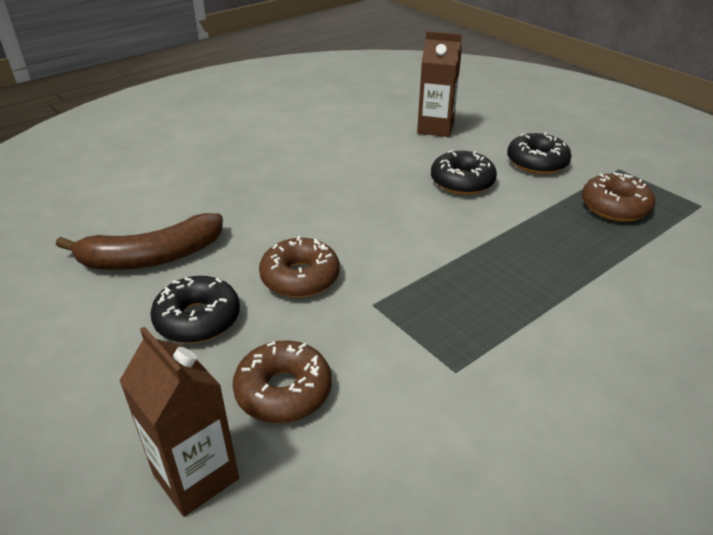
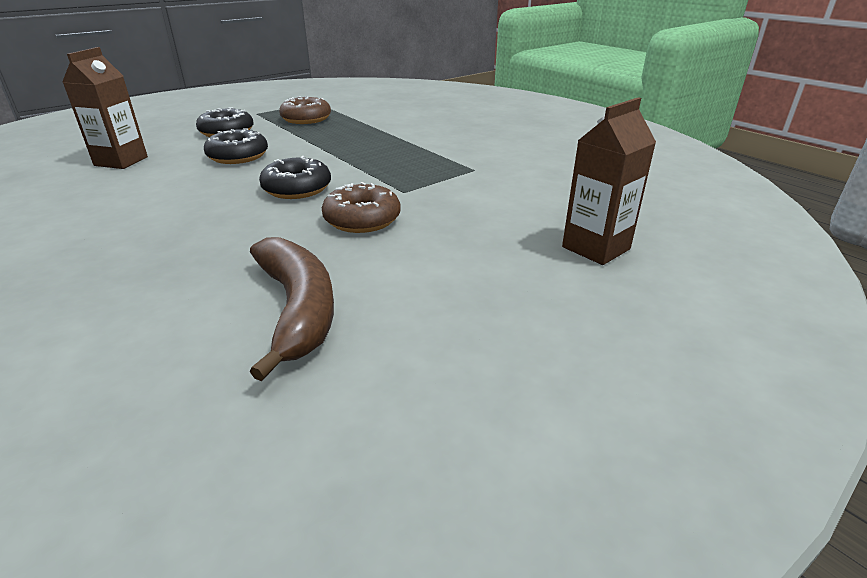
camera: 90 degrees left, 5 degrees down
black donut [150,276,240,343] -> black donut moved to [259,156,331,199]
brown donut [232,340,332,423] -> none

